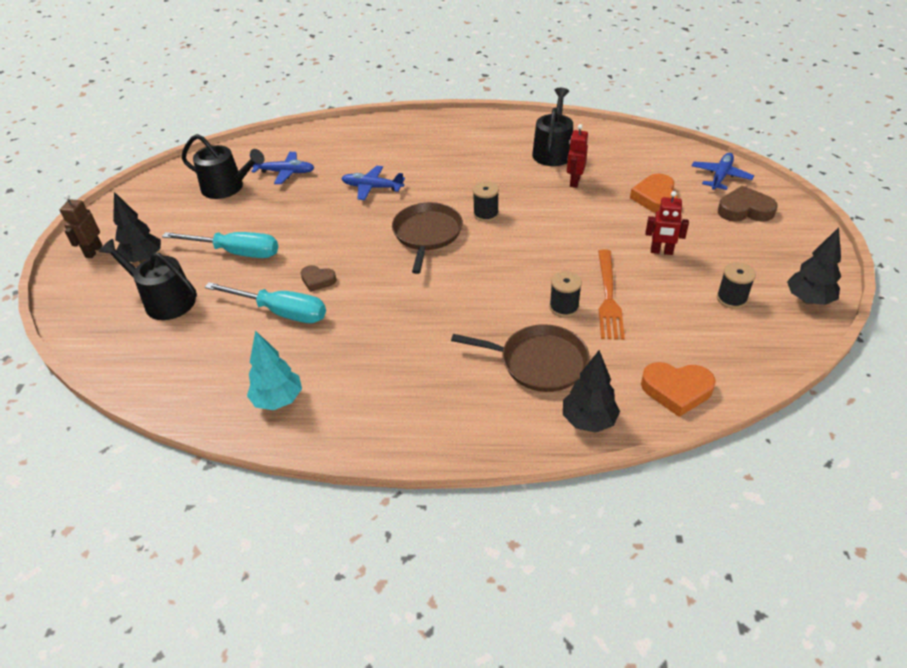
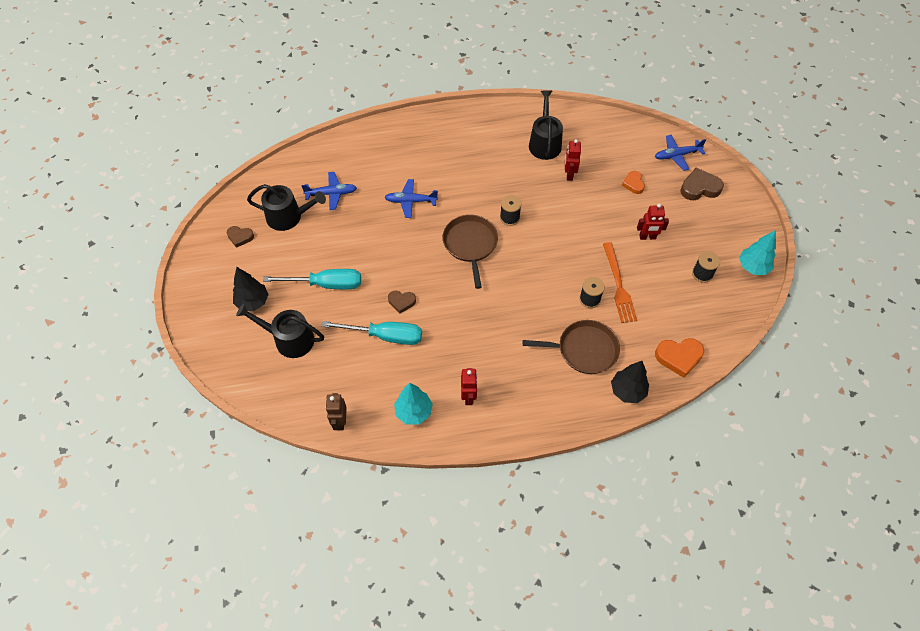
camera: 15 degrees left, 15 degrees up
brown robot [60,194,103,258] -> brown robot moved to [326,393,347,430]
orange heart [630,174,678,213] -> orange heart [622,171,645,194], size x0.62
blue plane [692,153,754,190] -> blue plane turned 120 degrees counterclockwise [655,135,706,171]
black tree [787,227,841,305] -> turquoise tree [739,230,776,275]
none -> brown heart [227,226,254,248]
none -> red robot [461,368,478,405]

